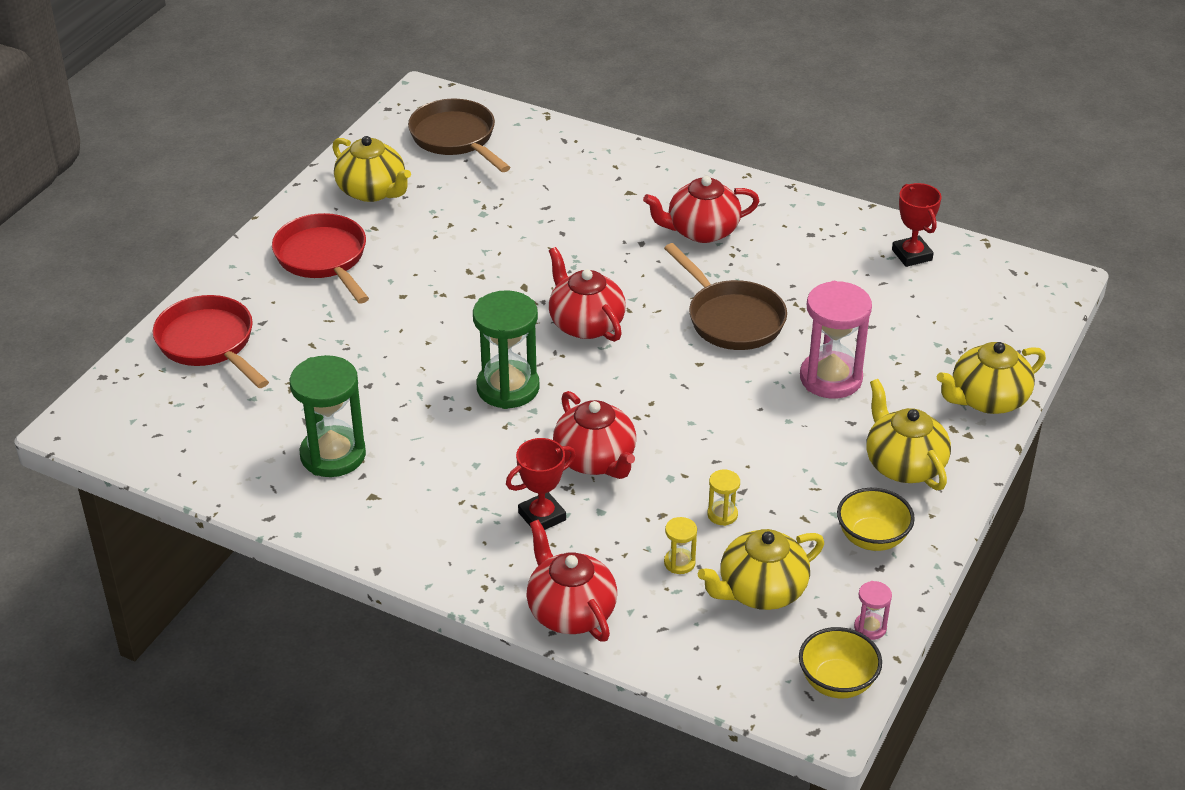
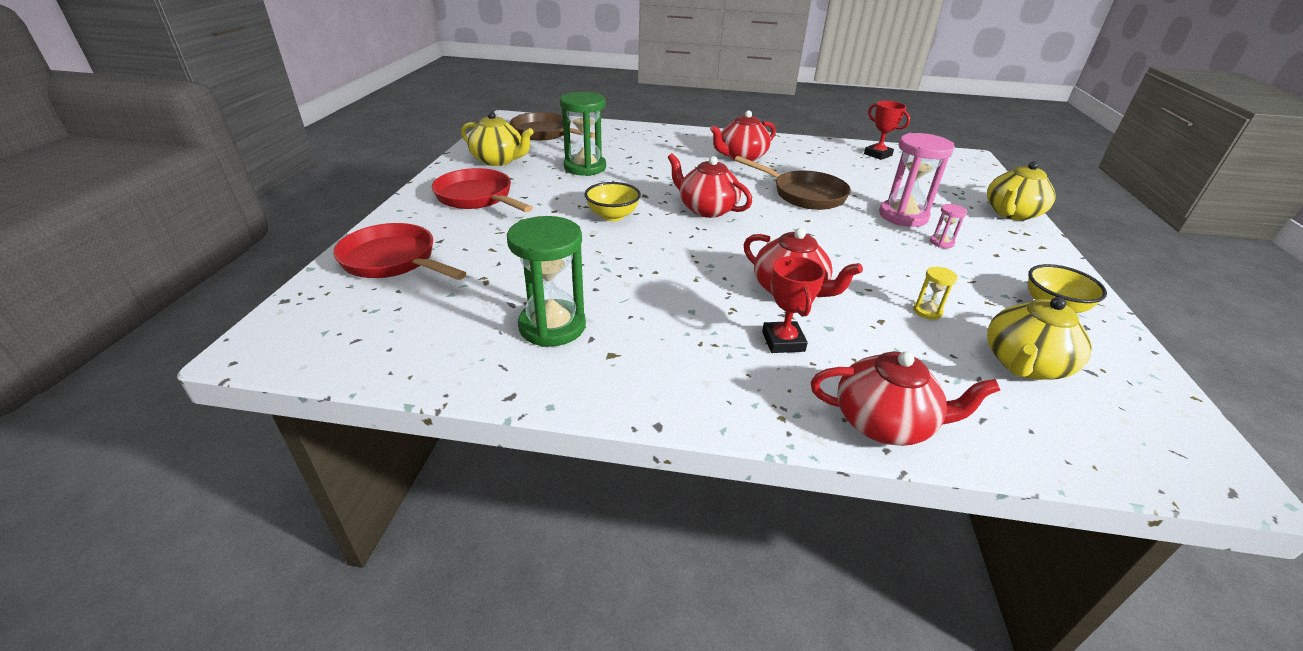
camera: 20 degrees left, 5 degrees down
green hourglass [473,290,540,409] -> green hourglass moved to [560,92,606,176]
red trophy [506,438,576,530] -> red trophy turned 45 degrees counterclockwise [762,256,825,353]
red teapot [526,520,617,642] -> red teapot turned 150 degrees clockwise [811,352,1000,446]
yellow hourglass [664,517,697,574] -> none
yellow bowl [799,627,882,698] -> yellow bowl moved to [585,182,641,221]
pink hourglass [854,581,892,640] -> pink hourglass moved to [930,204,967,248]
yellow teapot [866,379,951,490] -> none

